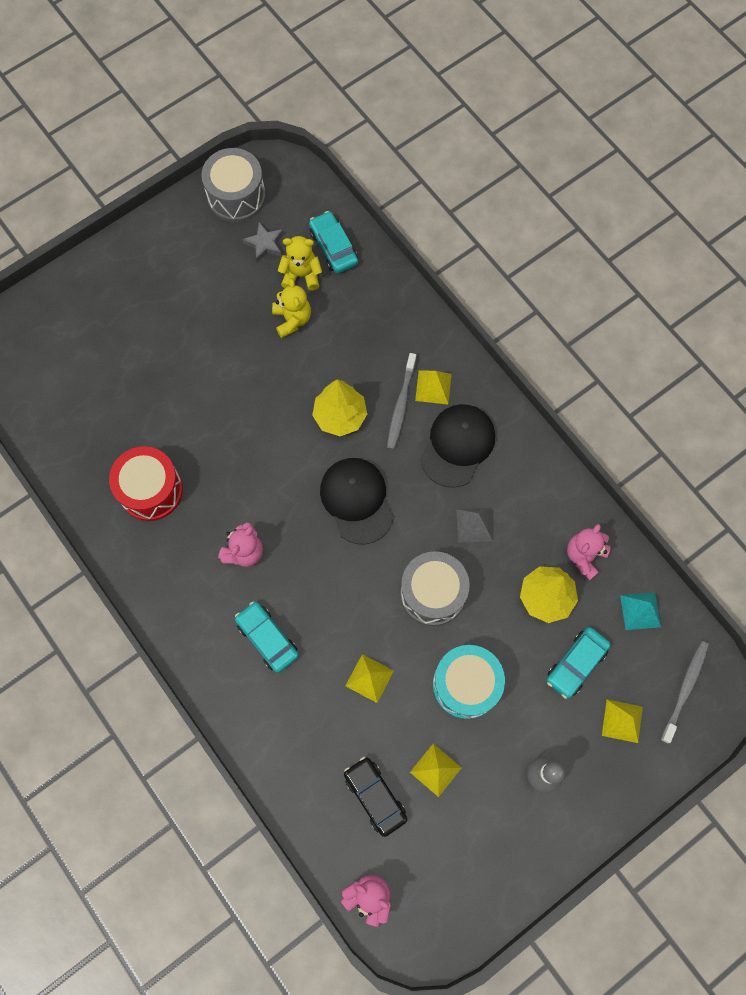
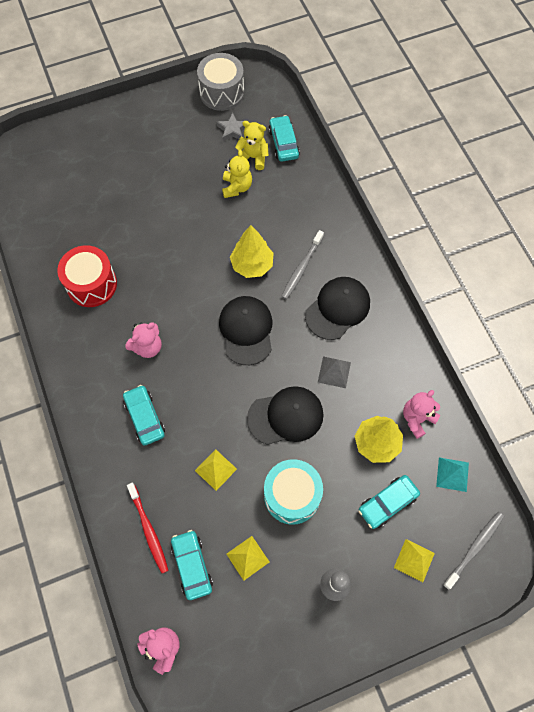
camera: 15 degrees right, 5 degrees down
black car [344,757,407,837] -> turquoise car [171,530,213,600]
grey drum [400,551,470,626] -> black cap [247,386,324,445]
yellow pyramid [415,370,452,405] -> none
none -> red toothbrush [127,483,169,574]

